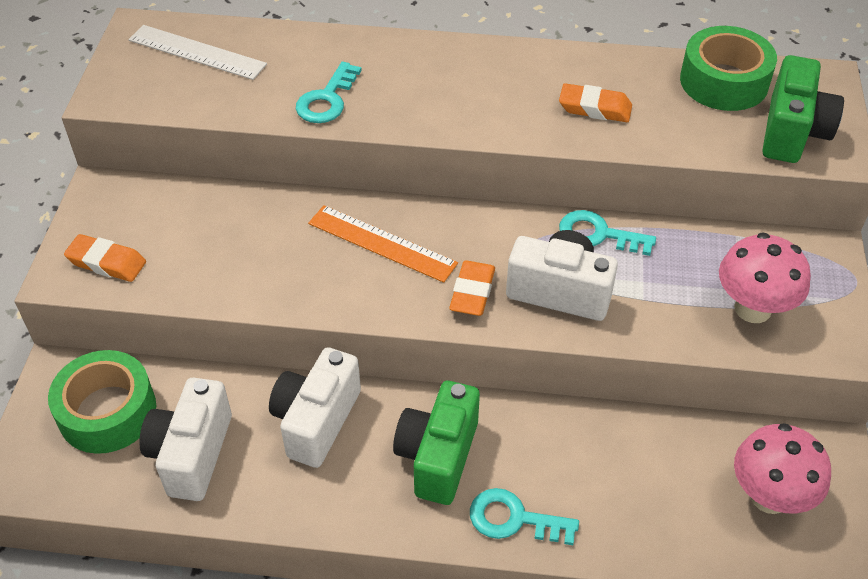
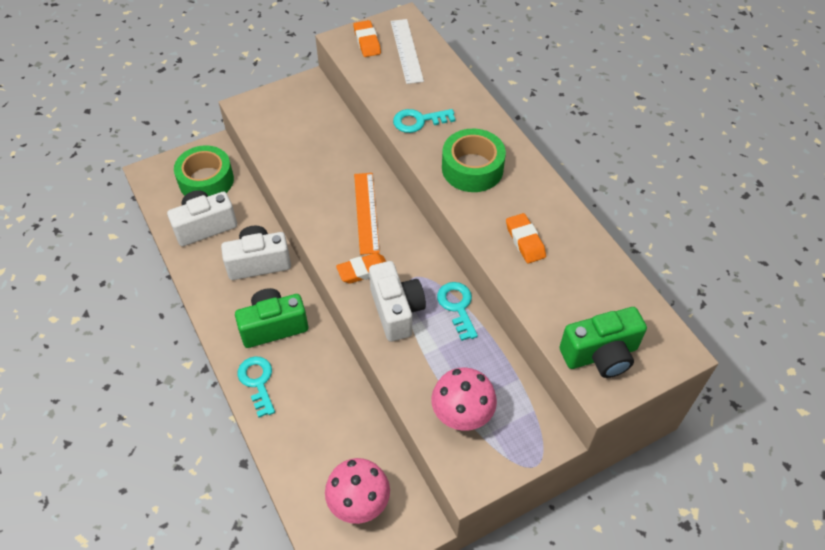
camera: 55 degrees right, 5 degrees up
orange eraser [64,234,146,282] -> orange eraser moved to [353,20,381,57]
green tape [680,26,777,111] -> green tape moved to [442,129,506,192]

